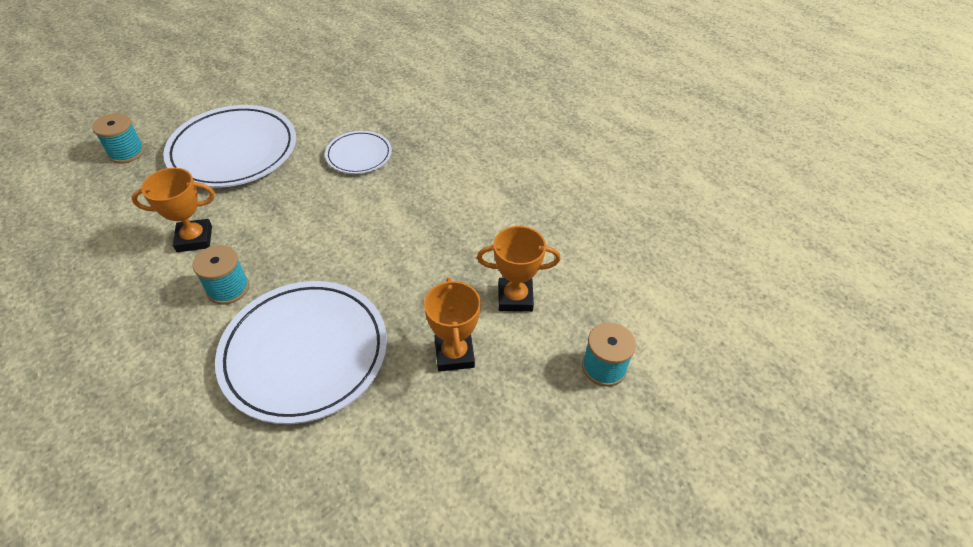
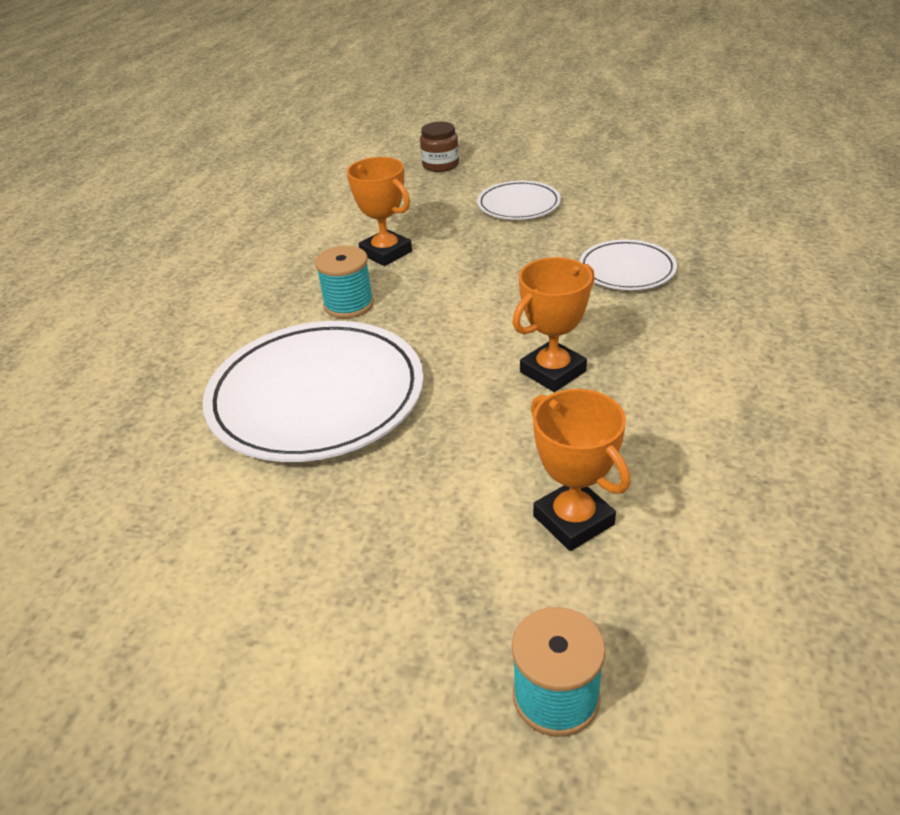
camera: 60 degrees right, 10 degrees down
turquoise spool [92,113,145,164] -> brown jar [420,122,459,172]
white plate [163,105,296,188] -> white plate [477,181,561,220], size x0.52
orange trophy [424,278,481,372] -> orange trophy moved to [513,257,595,392]

